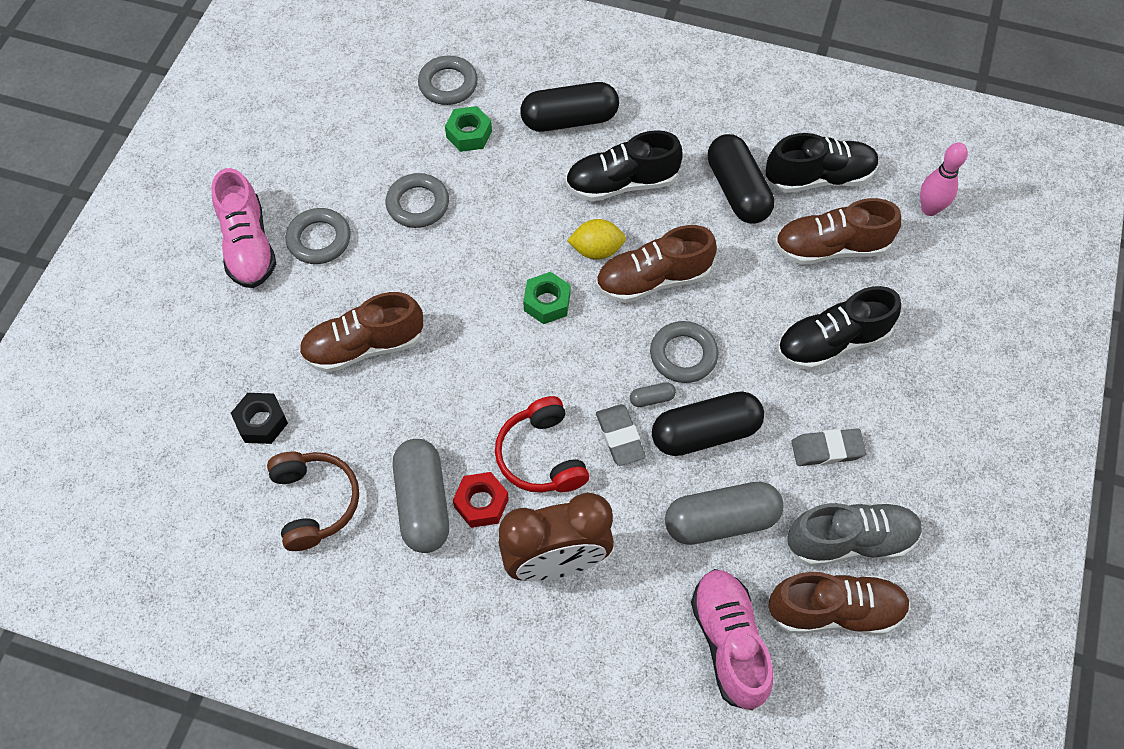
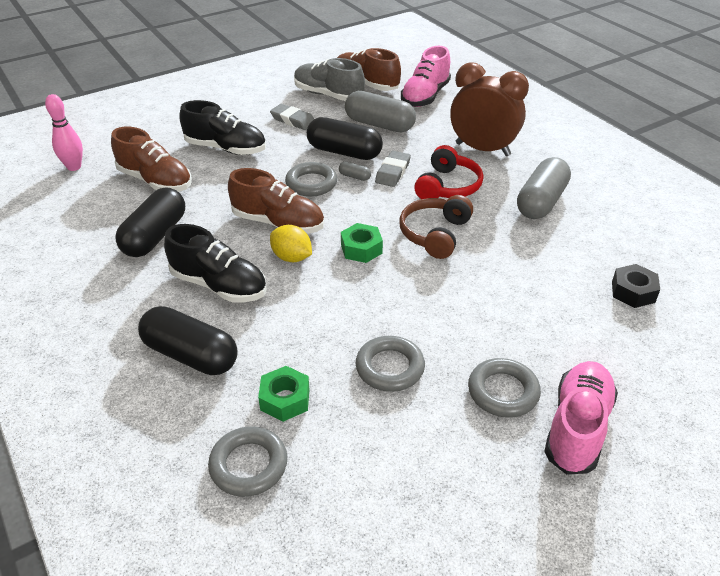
camera: 140 degrees left, 20 degrees down
brown headphones [267,451,359,551] -> brown headphones moved to [399,195,473,259]
brown shoe [299,292,423,372] -> none
red nut [453,472,509,528] -> none
black shoe [765,133,879,193] -> none

